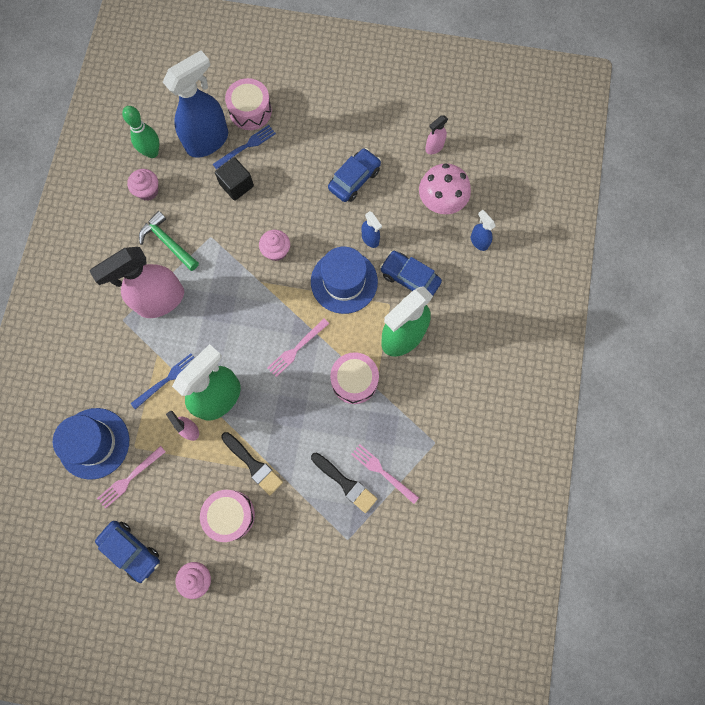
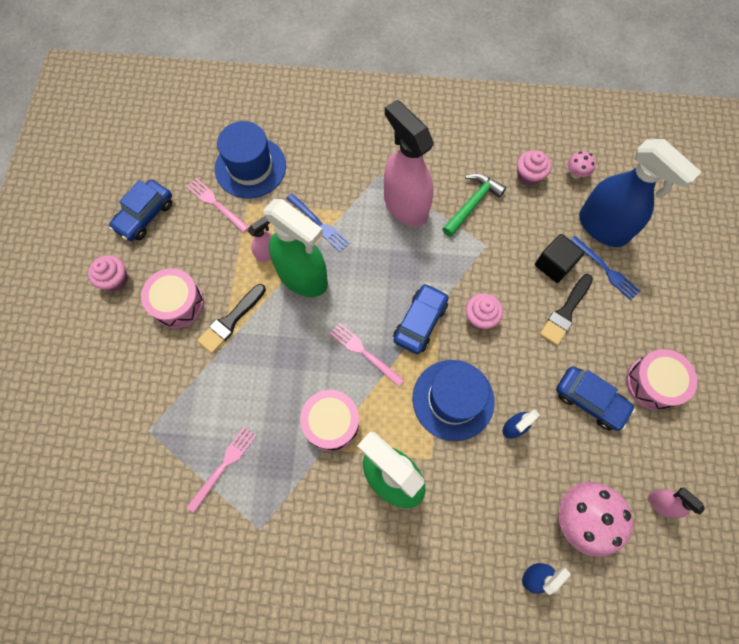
camera: 85 degrees right, 5 degrees down
green bowling pin [122,106,159,158] -> pink mushroom [567,151,596,179]
pink drum [225,78,272,130] -> pink drum moved to [626,349,697,410]
black brush [311,453,377,513] -> black brush moved to [540,274,593,345]
blue car [380,251,442,295] -> blue car moved to [393,283,448,354]

